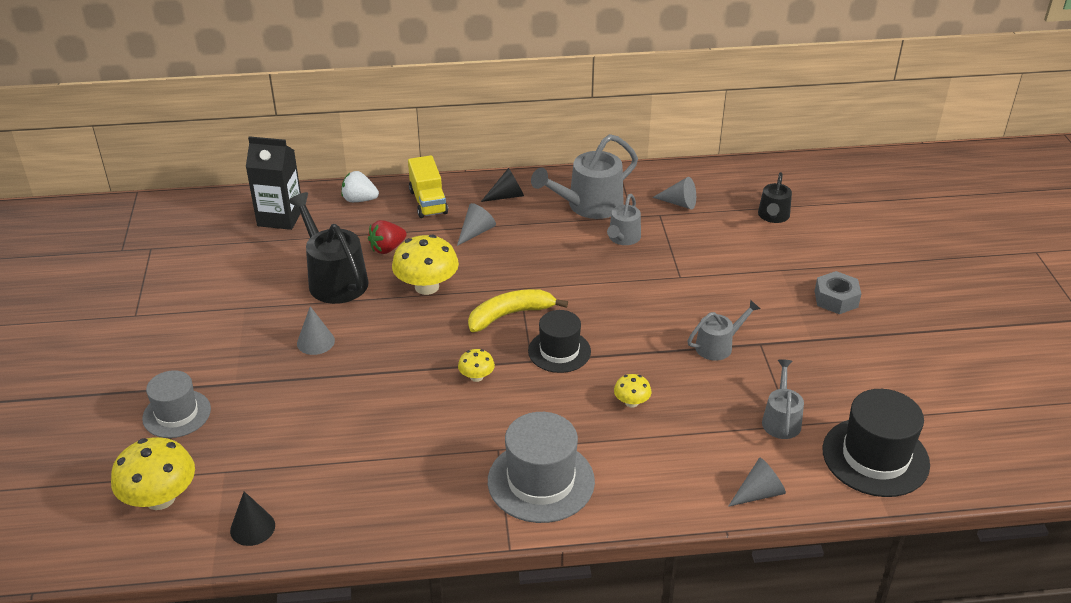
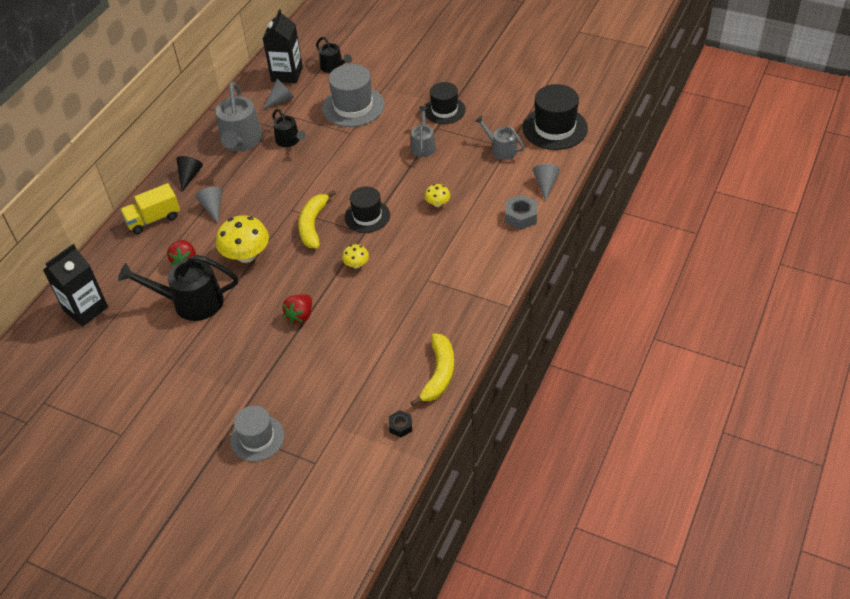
camera: 55 degrees left, 10 degrees up
yellow mushroom [111,437,195,510] -> none
black cone [230,491,275,546] -> black nut [389,410,412,437]
grey cone [297,306,335,355] -> none
white strawberry [341,171,379,202] -> none
yellow truck [408,155,448,218] -> yellow truck turned 135 degrees clockwise [120,183,180,234]
grey hat [488,412,595,523] -> grey hat moved to [322,64,385,127]
grey watering can [607,194,641,245] -> black watering can [272,109,306,147]
grey nut [815,271,861,314] -> grey nut moved to [505,195,537,230]
none -> black carton [263,9,303,83]
none -> red strawberry [283,294,312,324]
none -> yellow banana [411,333,454,406]
none -> black hat [425,82,466,124]

